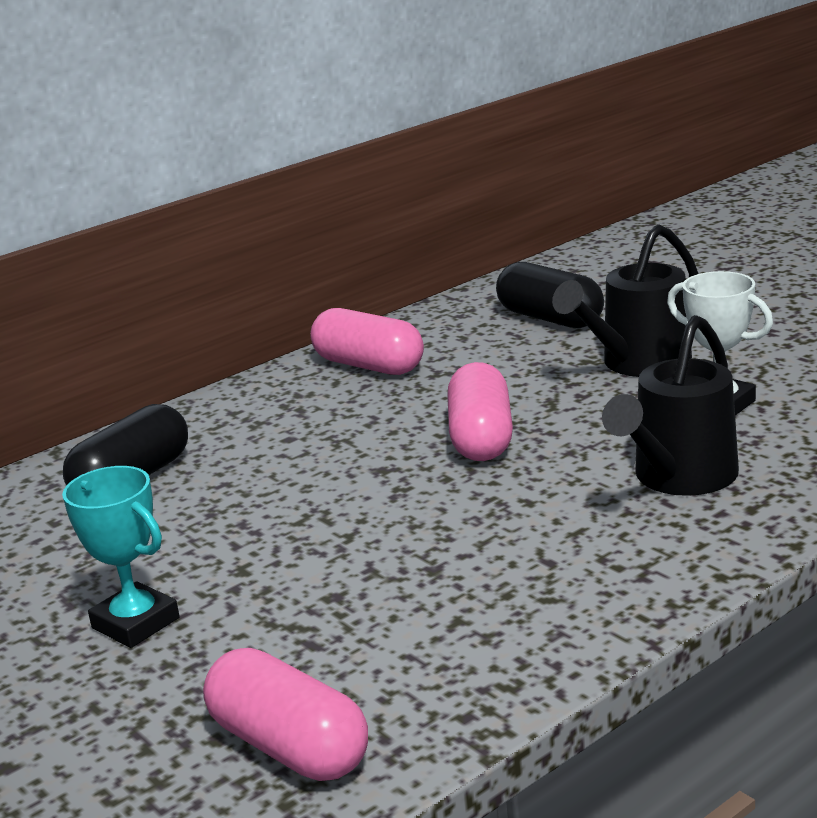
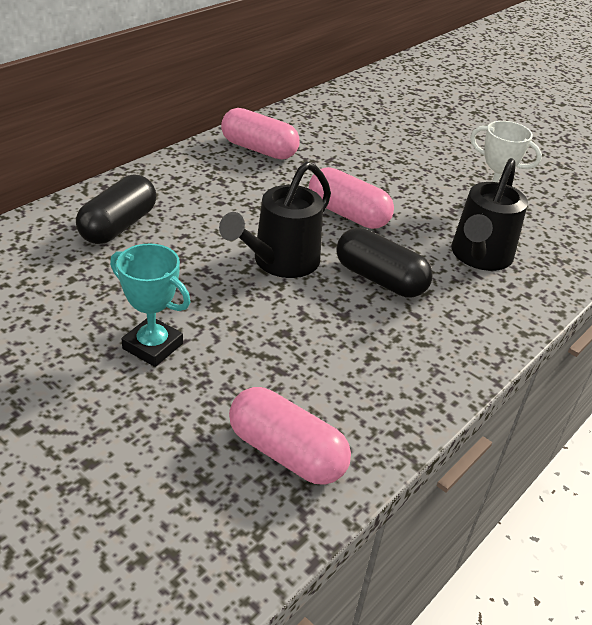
camera: 15 degrees left, 15 degrees up
pink capsule [447,362,513,461] -> pink capsule turned 45 degrees counterclockwise [309,167,394,229]
black capsule [496,262,604,328] -> black capsule moved to [336,228,433,297]
black watering can [552,224,698,377] -> black watering can moved to [219,161,331,278]

